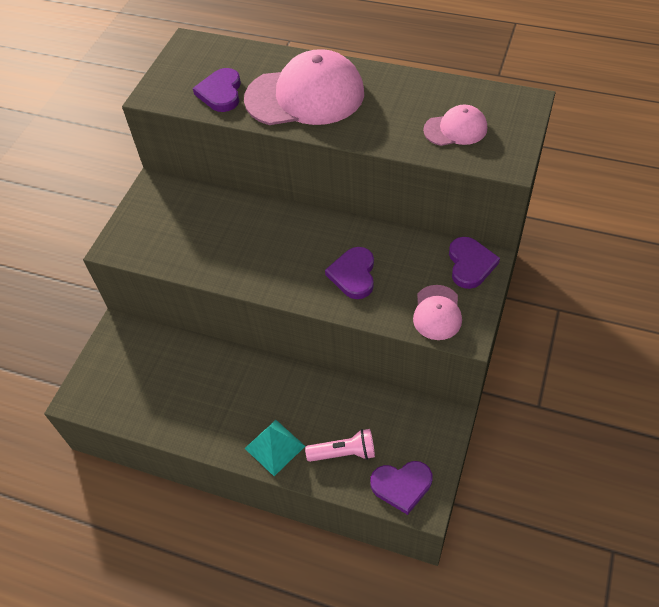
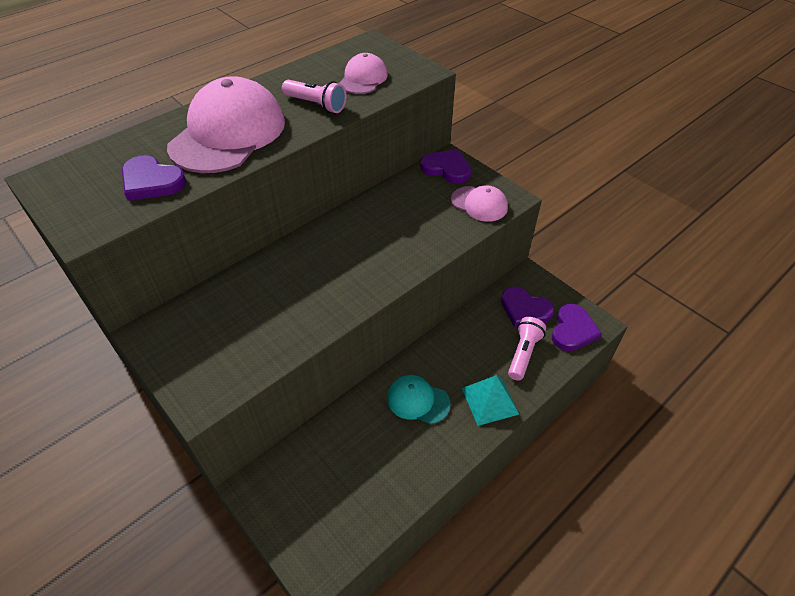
camera: 65 degrees left, 5 degrees down
purple heart [325,247,374,299] -> purple heart moved to [501,287,554,327]
none -> pink flashlight [282,80,347,113]
none -> turquoise cap [387,375,451,424]

